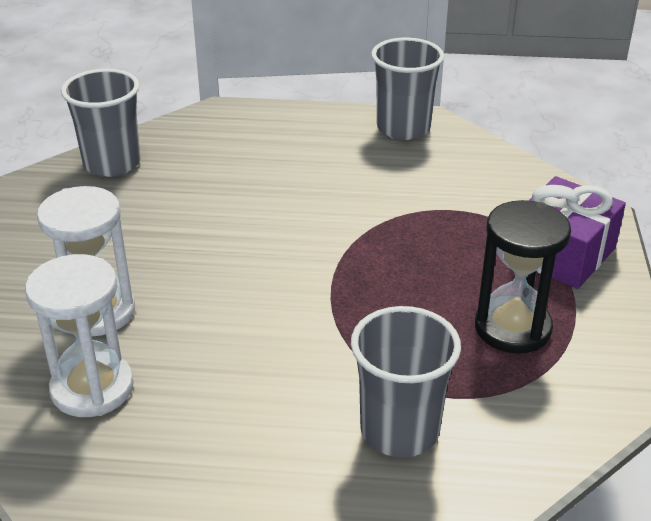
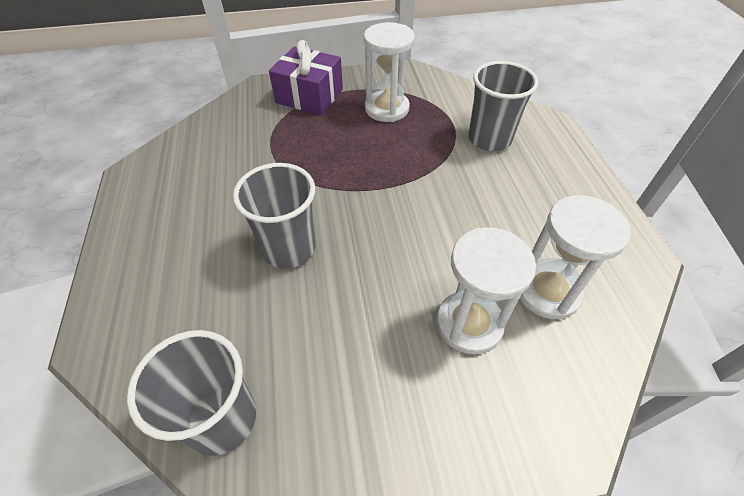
camera: 105 degrees left, 15 degrees up
grey cup [371,38,444,140] -> grey cup moved to [233,163,316,269]
black hourglass [475,200,571,353] -> white hourglass [364,22,415,122]

